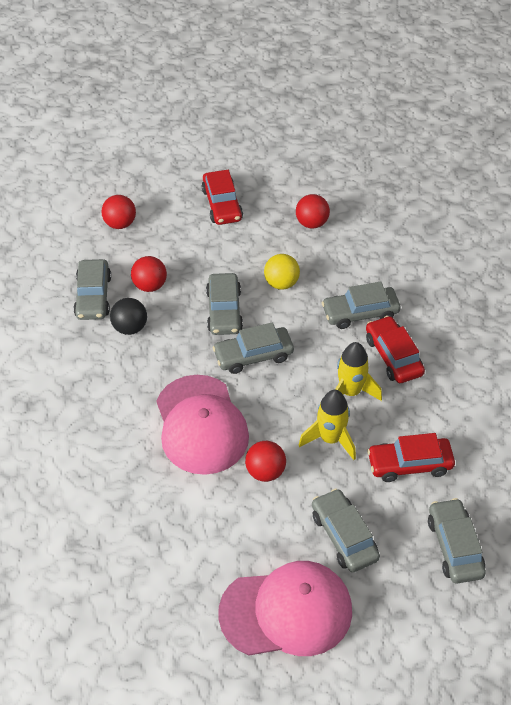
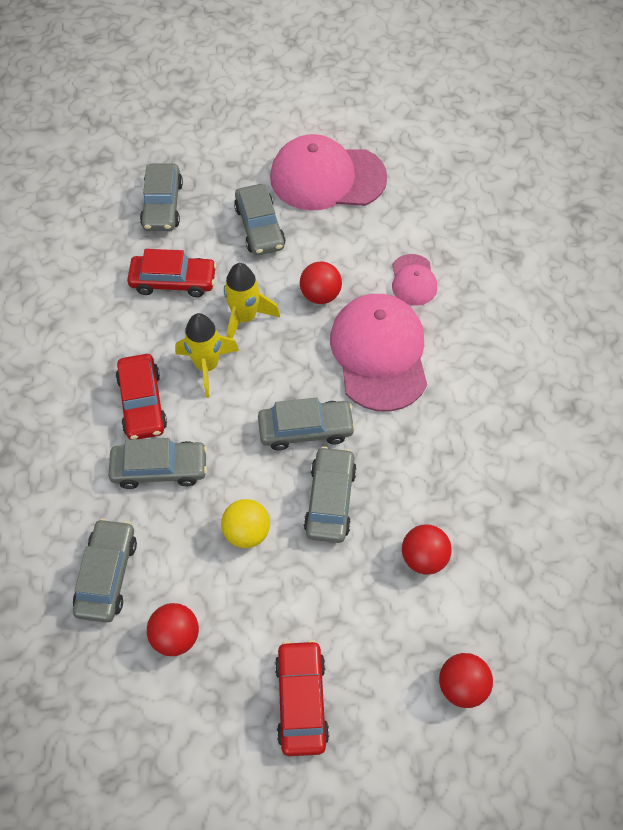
camera: 170 degrees left, 10 degrees up
grey car [73,259,111,320] -> grey car moved to [73,518,137,622]
black ball [110,298,147,335] -> none
none -> pink cap [392,254,437,306]

